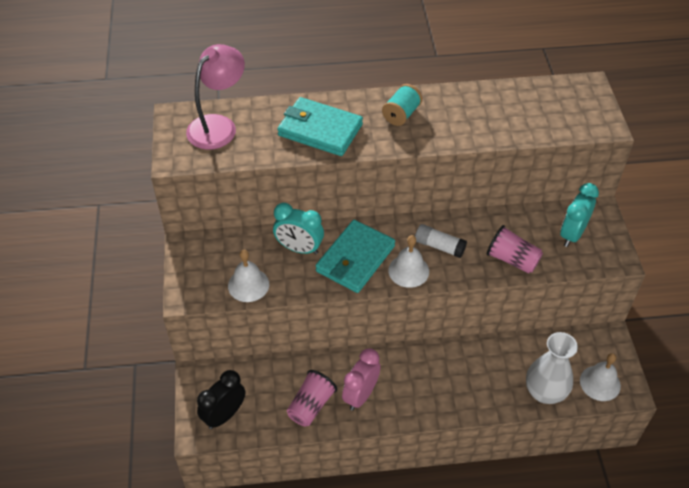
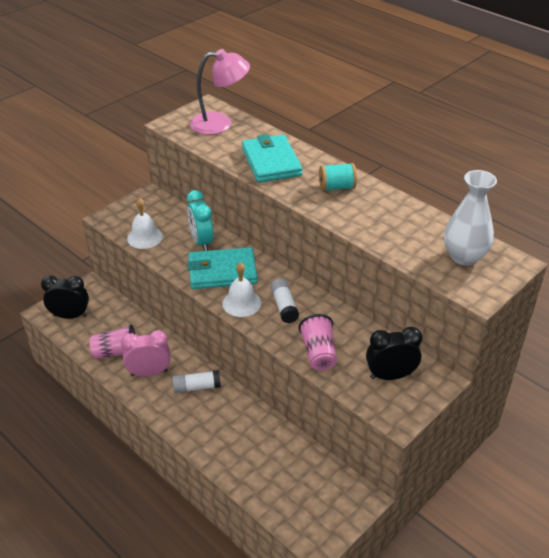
camera: 50 degrees right, 10 degrees down
white vase [526,332,578,404] -> white vase moved to [444,170,497,266]
turquoise clock [560,183,599,247] -> black clock [366,327,422,380]
white bell [580,353,621,401] -> none
none -> white glue stick [172,370,221,393]

